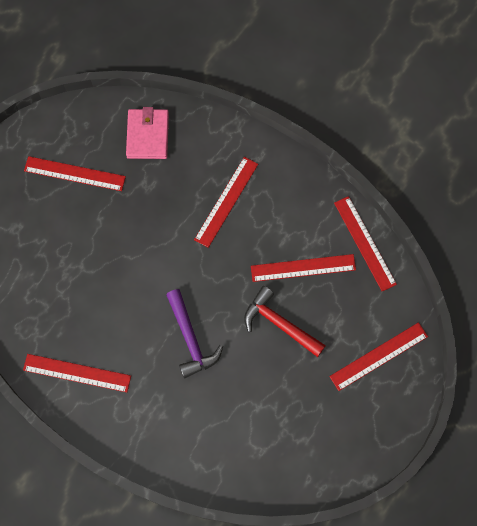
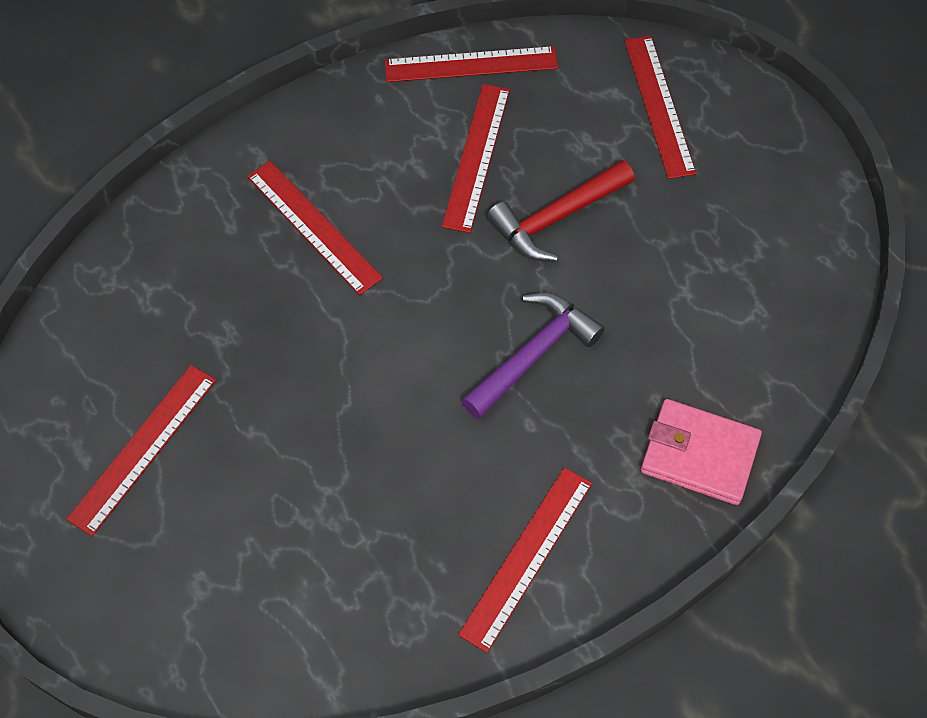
camera: 70 degrees left, 10 degrees down
pink wallet [126,107,169,159] -> pink wallet moved to [641,399,762,505]
purple hammer [166,289,223,378] -> purple hammer turned 45 degrees counterclockwise [461,293,605,419]

